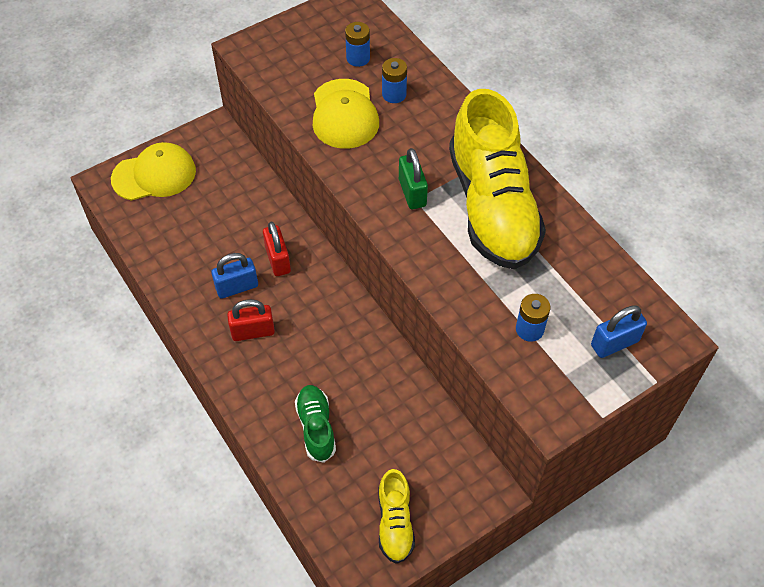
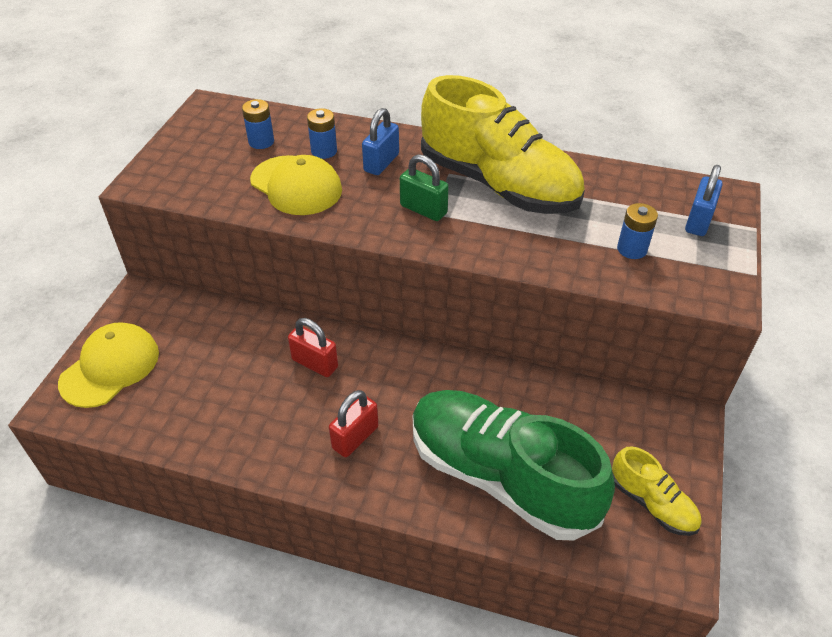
camera: 40 degrees left, 10 degrees down
blue padlock [211,253,258,298] -> blue padlock moved to [362,108,399,175]
green shoe [295,385,336,463] -> green shoe [413,390,615,541], size x2.18

